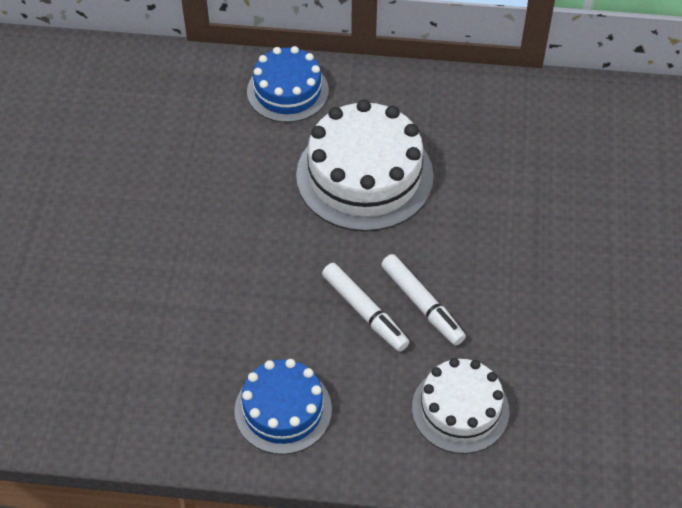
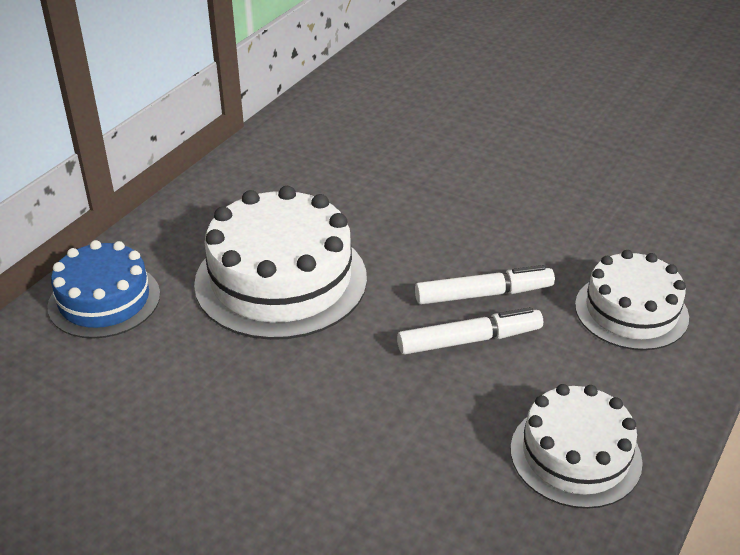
camera: 65 degrees left, 15 degrees down
blue cake [234,359,332,454] -> white cake [511,384,643,509]

